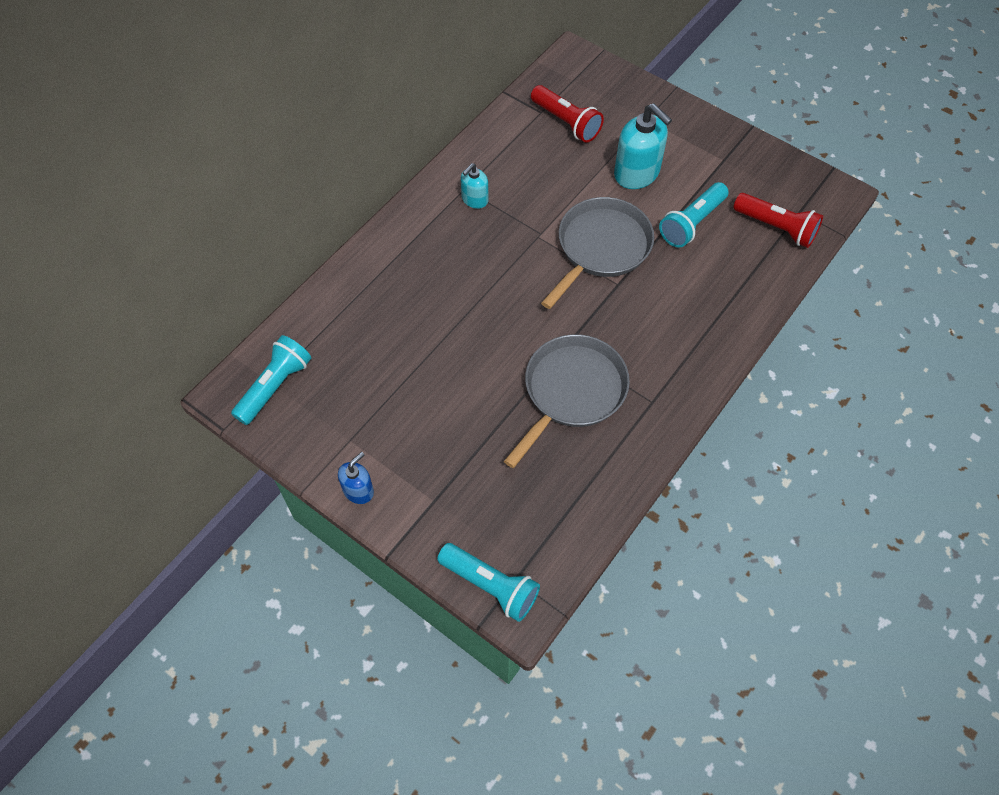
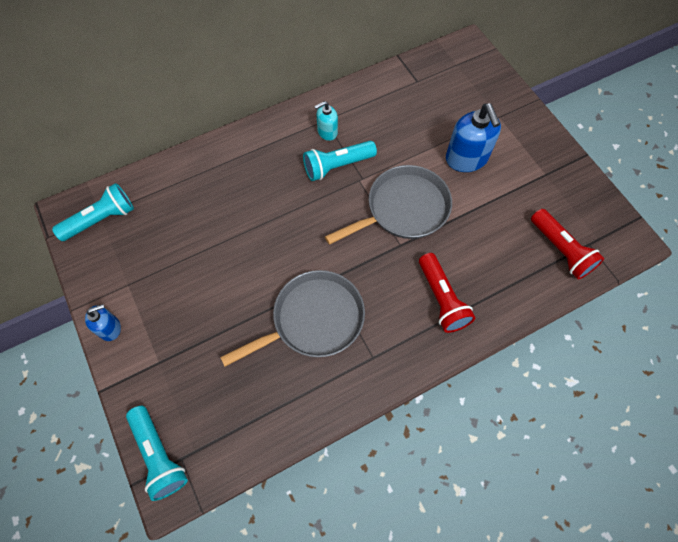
camera: 25 degrees right, 5 degrees up
red flashlight [531,85,604,143] -> red flashlight moved to [419,253,475,333]
turquoise soap dispenser [614,103,672,189] -> blue soap dispenser [446,103,501,172]
turquoise flashlight [659,182,729,248] -> turquoise flashlight moved to [303,141,377,181]

